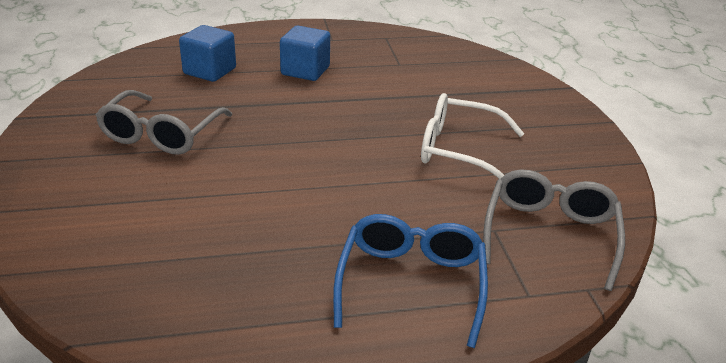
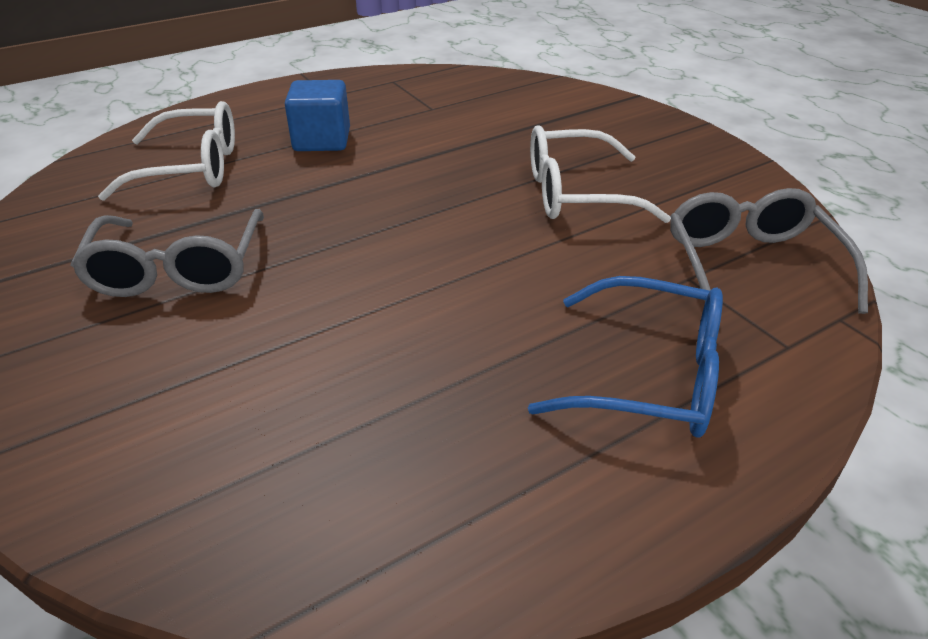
camera: 20 degrees left, 5 degrees up
blue cube [179,25,236,82] -> white glasses [98,101,235,201]
blue glasses [333,214,488,348] -> blue glasses turned 120 degrees clockwise [528,276,723,438]

